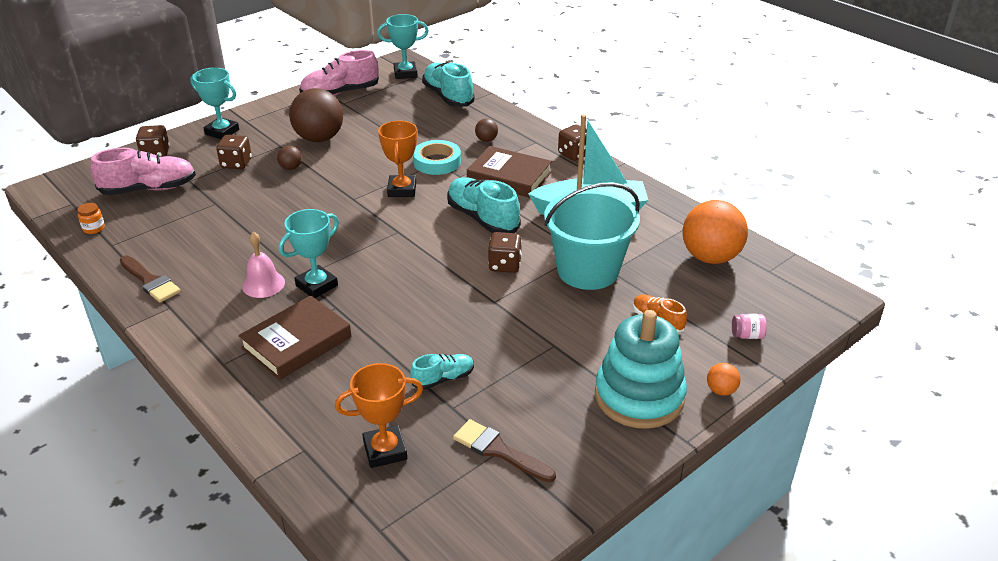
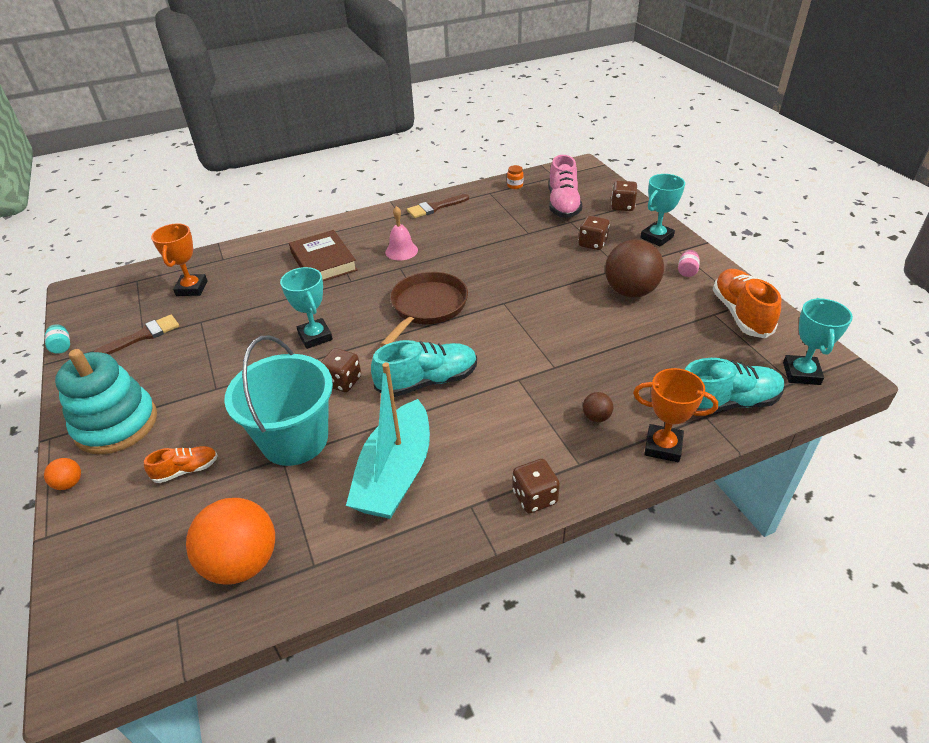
camera: 110 degrees right, 5 degrees up
brown ball [277,146,302,170] -> none
turquoise trophy [279,209,339,298] -> turquoise trophy moved to [280,267,333,349]
pink shoe [299,50,379,96] -> orange shoe [713,269,781,338]
orange trophy [378,121,417,197] -> orange trophy moved to [633,368,718,462]
turquoise shoe [410,354,474,390] -> none
turquoise tape [413,140,461,175] -> none
brown book [467,146,552,198] -> none
pink jar [732,314,767,339] -> pink jar moved to [678,250,700,277]
none -> turquoise jar [45,324,70,354]
none -> brown pan [380,272,468,347]

